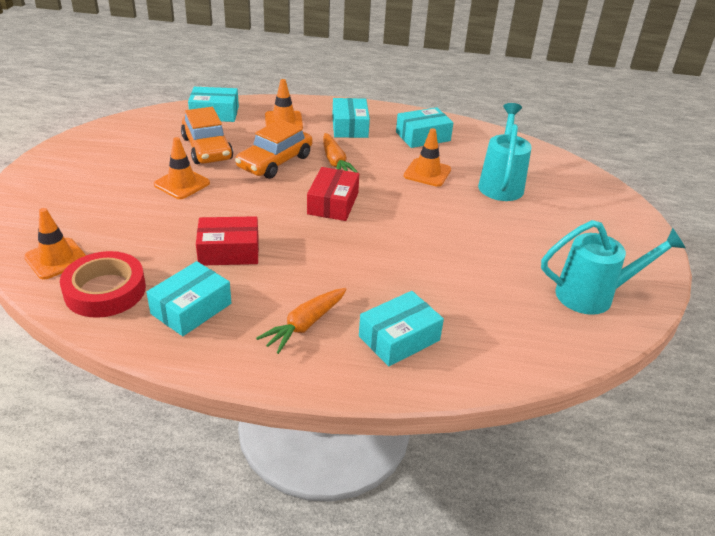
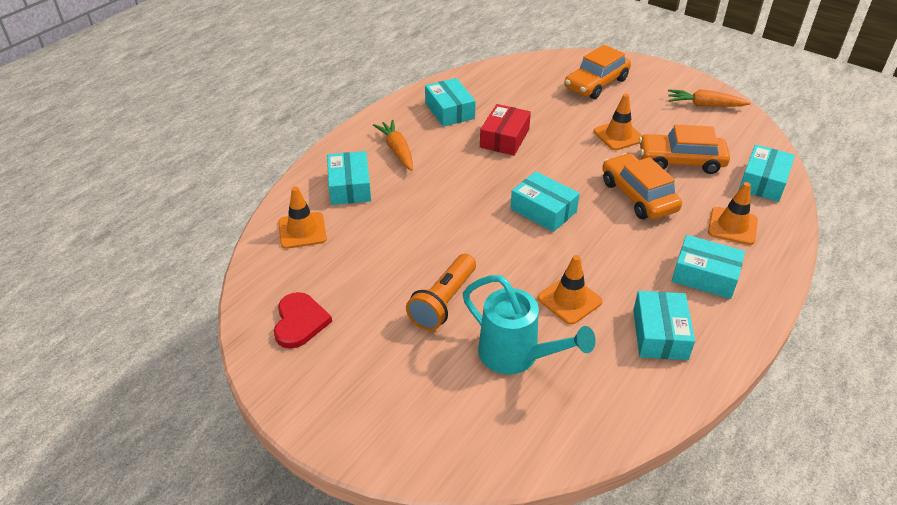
camera: 120 degrees right, 5 degrees up
orange traffic cone [24,208,86,279] -> orange traffic cone moved to [278,186,327,249]
red tape [60,251,146,318] -> none
red box [307,167,359,221] -> turquoise box [510,171,580,232]
orange carrot [323,133,359,173] -> orange carrot moved to [668,89,751,107]
turquoise watering can [541,220,686,315] -> red heart [274,292,332,349]
none -> orange flashlight [406,254,476,331]
none -> orange car [565,45,631,99]

